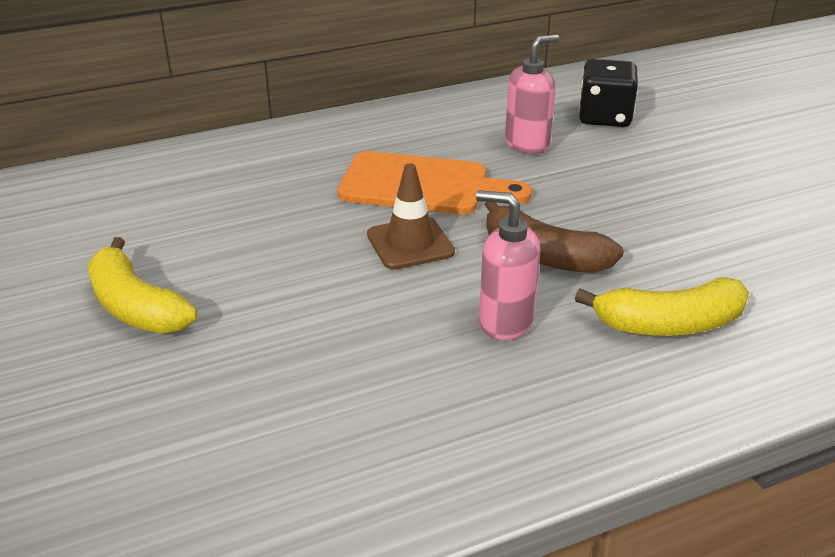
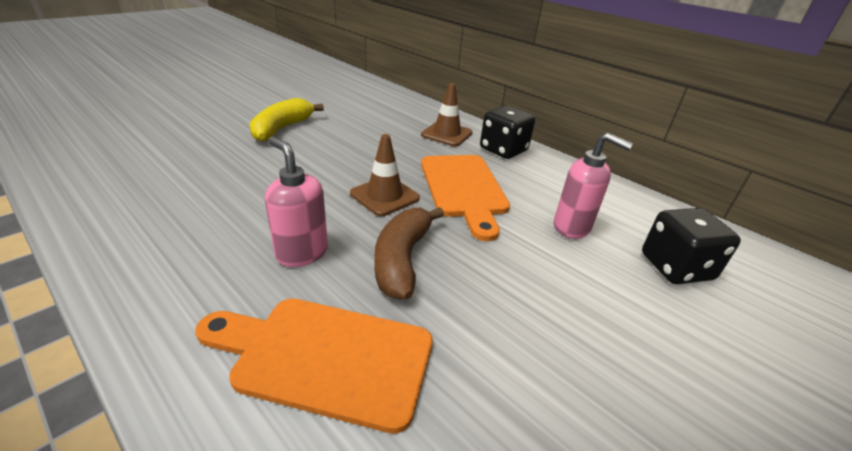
camera: 65 degrees right, 0 degrees up
pink soap dispenser [476,190,541,340] -> pink soap dispenser turned 45 degrees counterclockwise [265,137,328,267]
yellow banana [575,277,749,336] -> orange cutting board [195,298,433,434]
none -> brown traffic cone [421,83,473,146]
none -> black dice [480,105,535,159]

